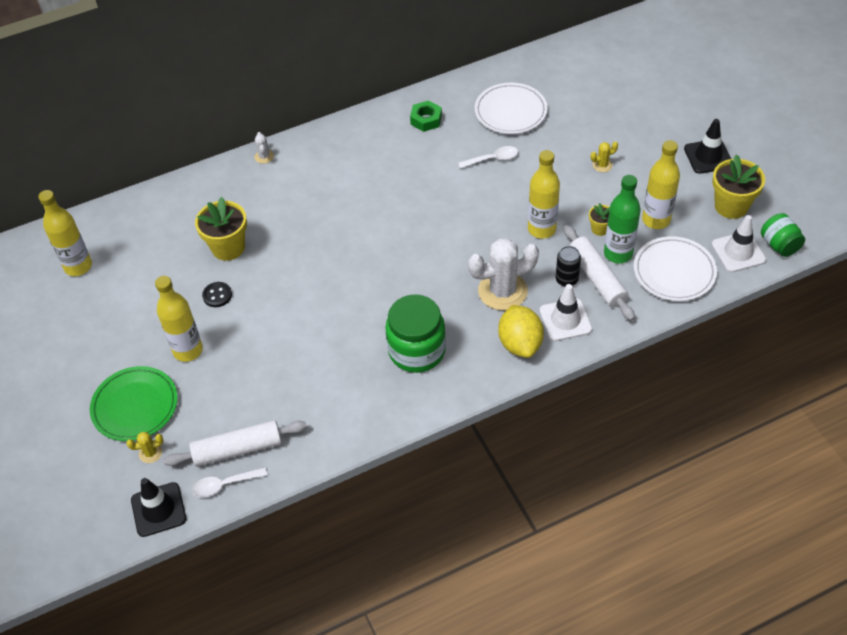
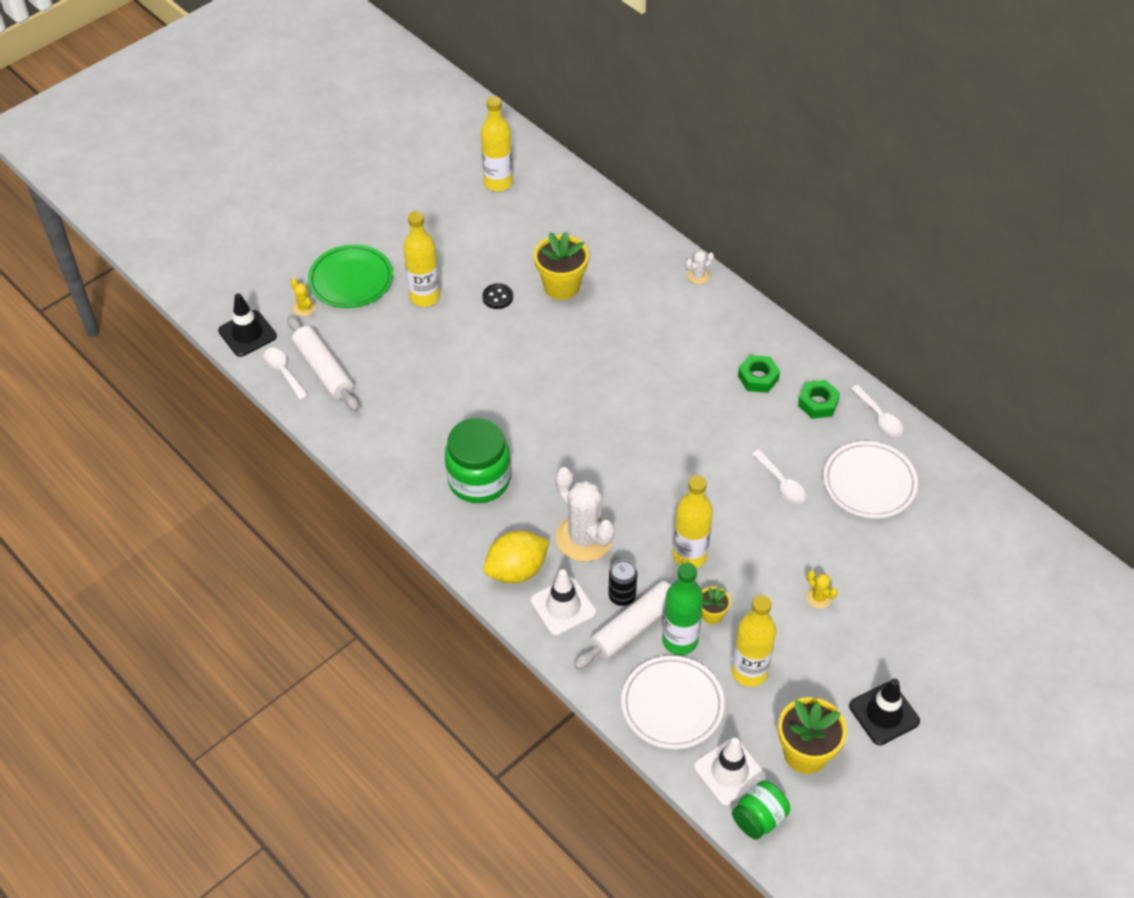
camera: 70 degrees right, 0 degrees up
none -> green nut [738,355,780,393]
none -> white spoon [851,385,903,436]

